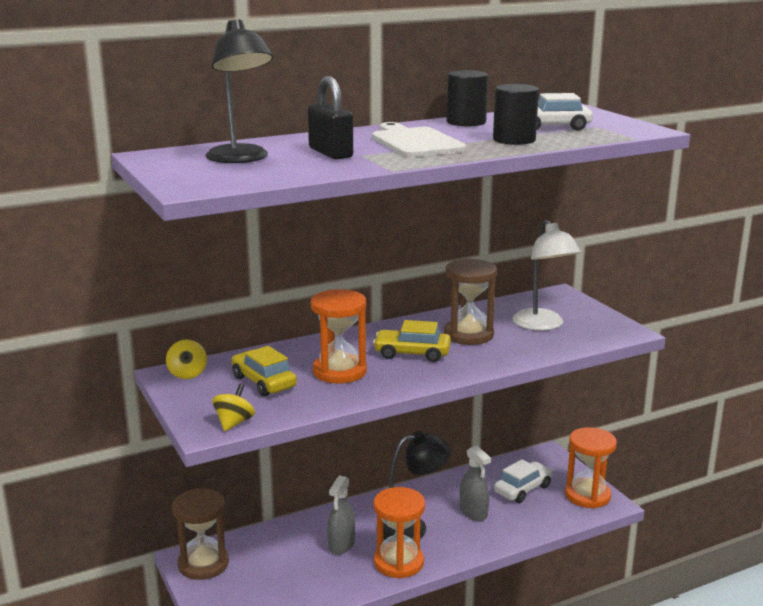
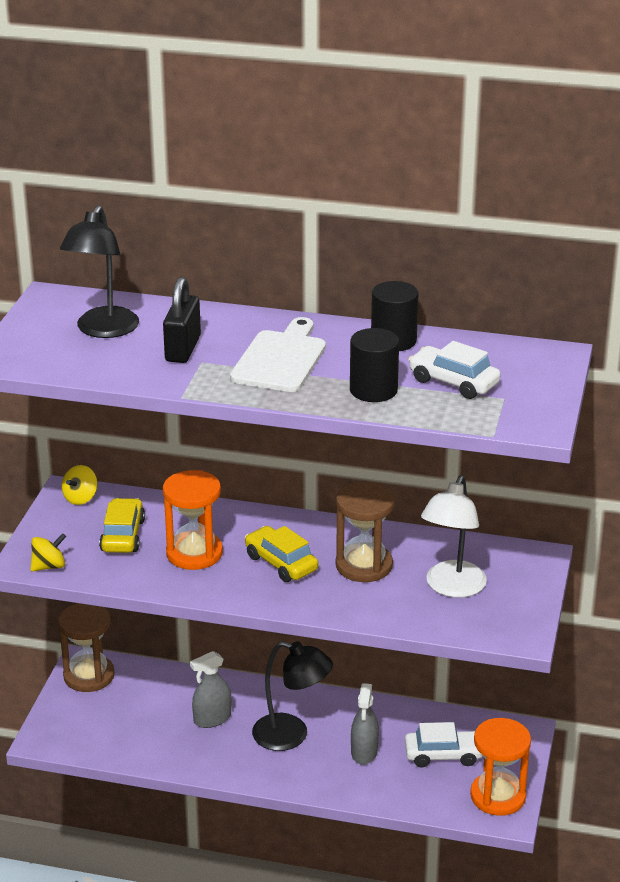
camera: 40 degrees right, 10 degrees up
orange hourglass [373,487,425,578] -> none

